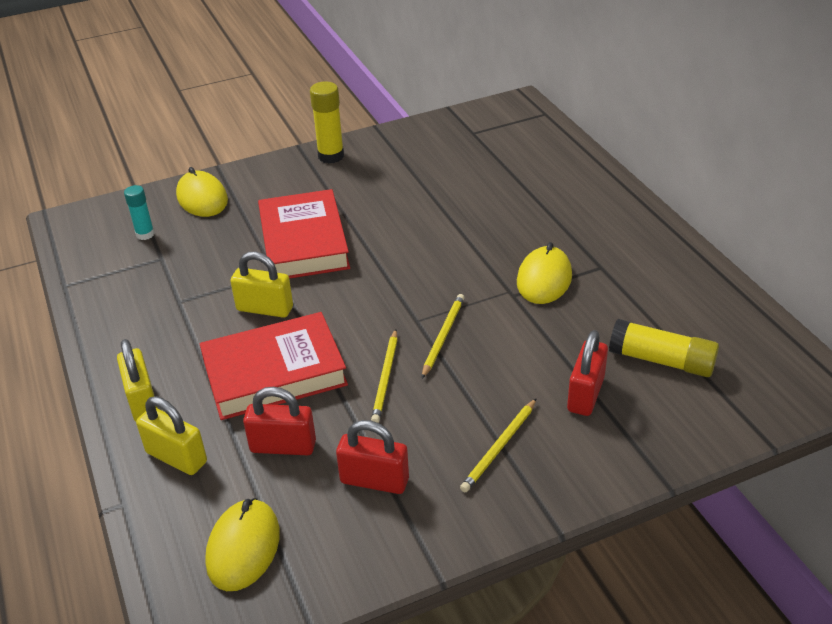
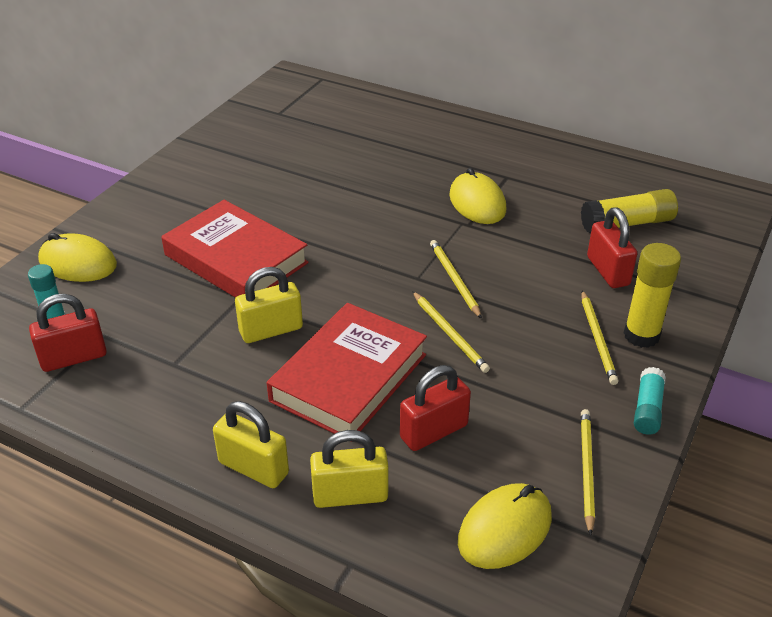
camera: 40 degrees left, 0 degrees up
yellow mouse [205,498,280,591] -> yellow mouse turned 75 degrees clockwise [458,483,552,569]
yellow glue stick [310,81,344,164] -> yellow glue stick moved to [624,243,681,348]
red padlock [336,420,409,494] -> red padlock moved to [29,294,107,372]
none -> yellow pencil [581,409,595,536]
none -> turquoise glue stick [634,367,666,435]

